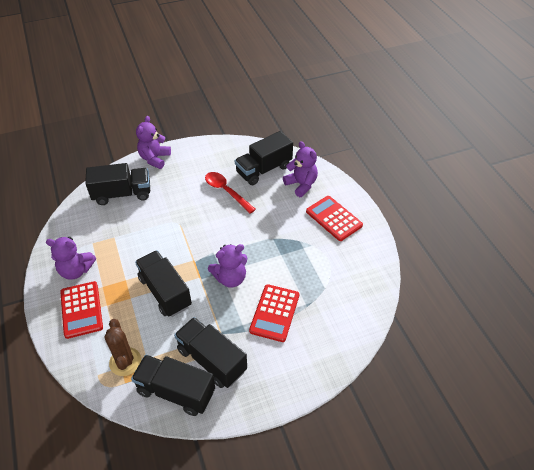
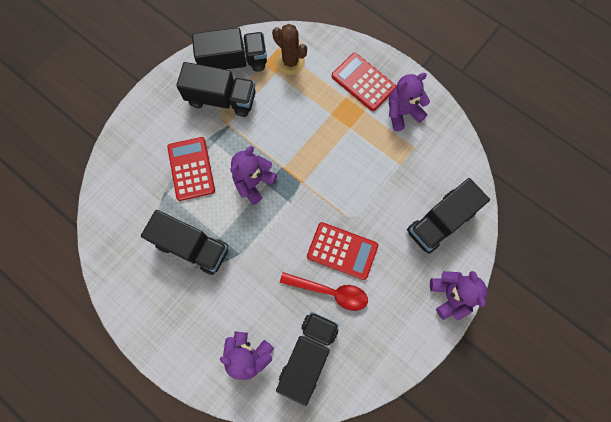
camera: 150 degrees right, 25 degrees up
black truck [135,250,192,317] -> black truck moved to [141,210,228,275]
red calculator [306,196,363,241] -> red calculator moved to [307,222,378,280]

